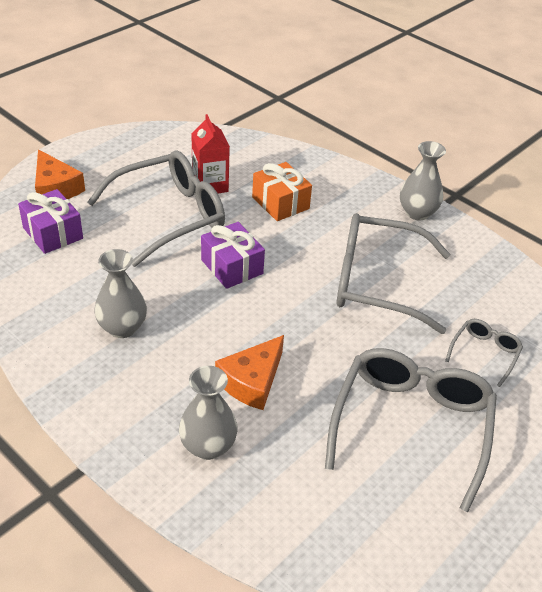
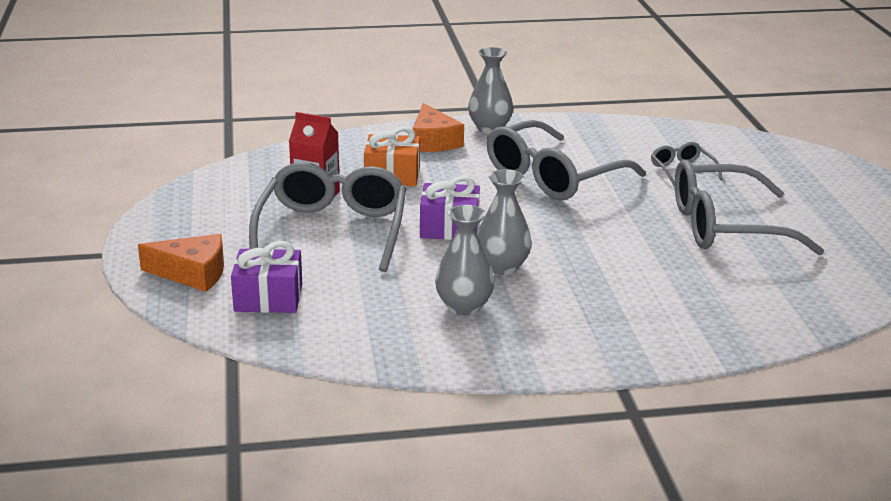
camera: 50 degrees left, 15 degrees down
grey vase [179,366,238,460] -> grey vase moved to [477,169,532,275]
orange cheese [215,335,284,410] -> orange cheese moved to [412,103,464,152]
grey glasses [325,348,497,512] -> grey glasses turned 60 degrees counterclockwise [675,160,824,256]

